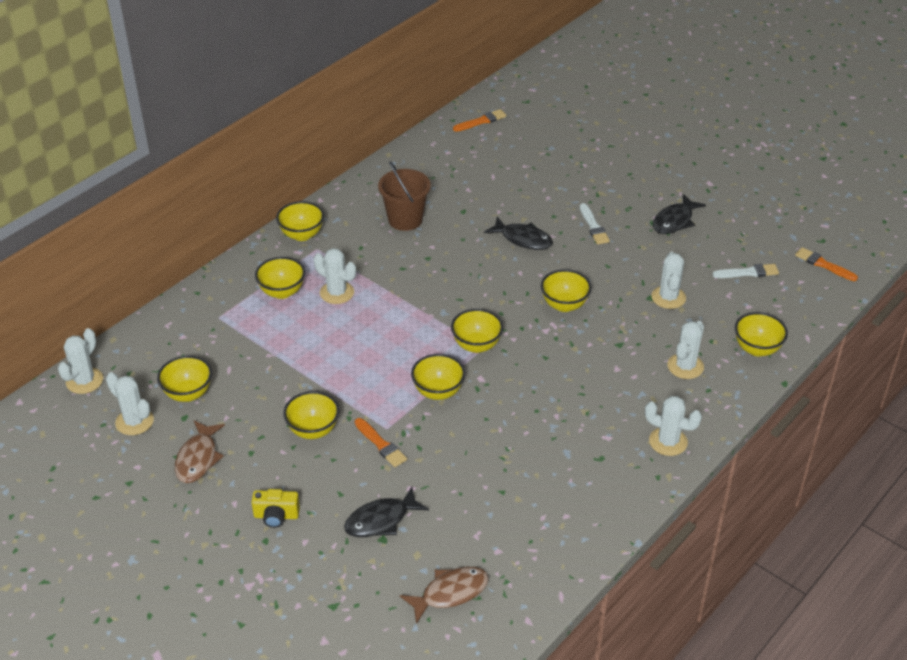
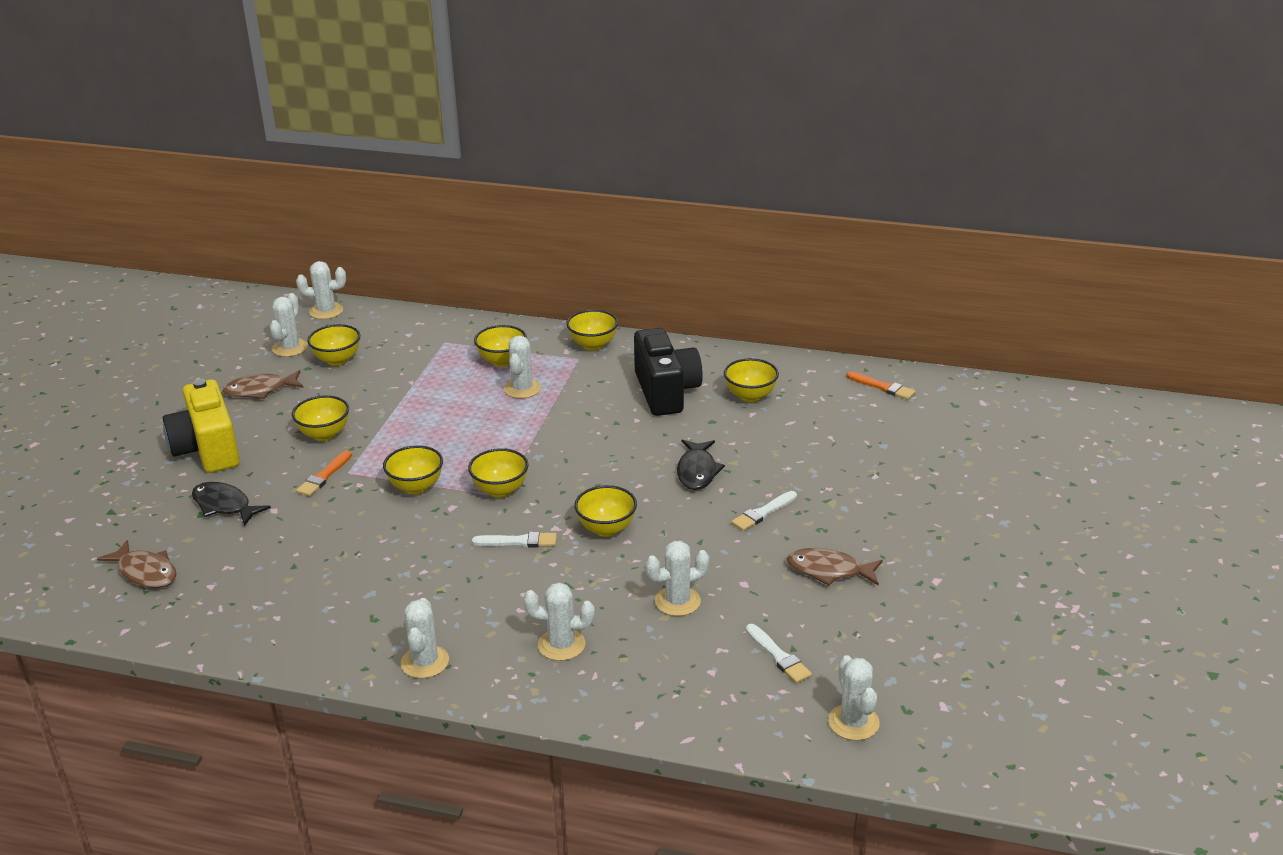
camera: 65 degrees right, 10 degrees down
yellow camera [252,489,300,528] -> yellow camera [163,379,240,473], size x2.11
brown bucket [378,161,431,231] -> black camera [634,328,703,416]
black fish [653,194,706,234] -> brown fish [787,548,883,586]
yellow bowl [735,312,788,356] -> yellow bowl moved to [724,358,779,402]
orange brush [795,247,858,281] -> white cactus [828,655,880,741]
none -> white brush [472,532,557,547]

